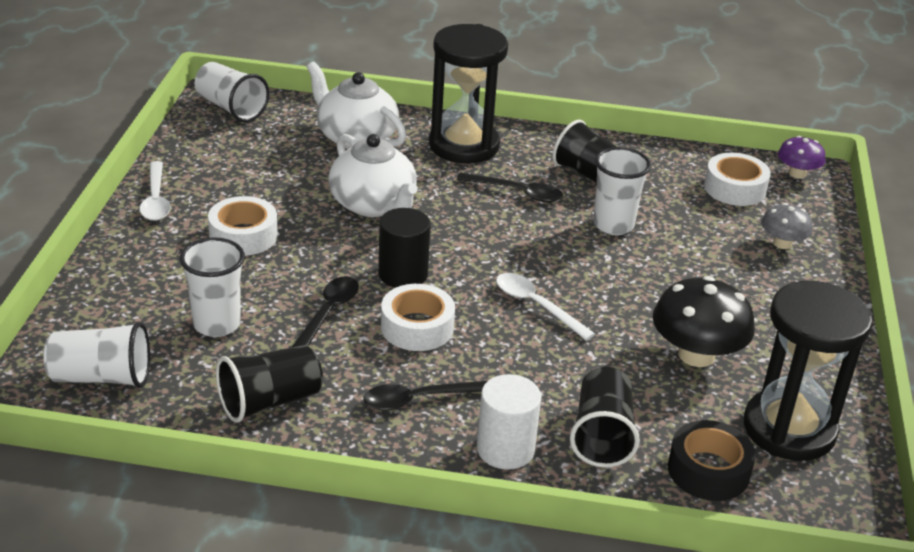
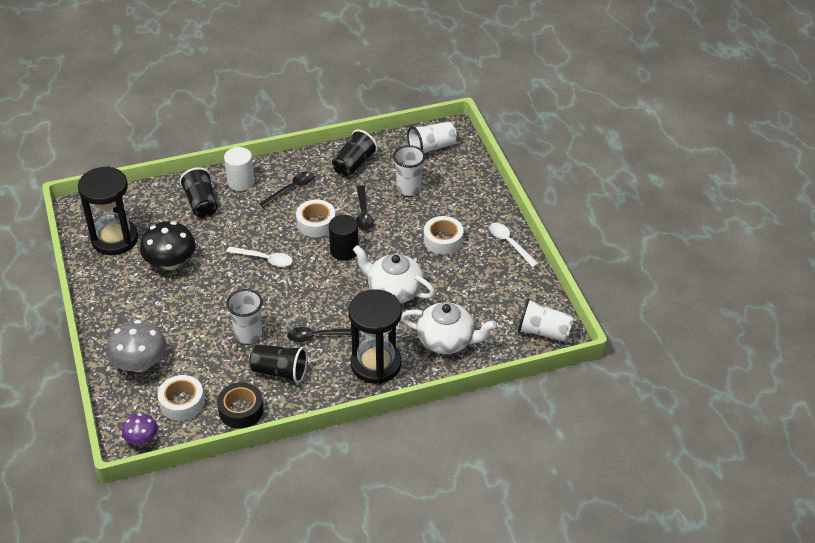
camera: 155 degrees right, 10 degrees up
black tape [668,420,756,501] -> black tape moved to [217,383,264,429]
grey mushroom [761,203,813,249] -> grey mushroom [106,320,167,372], size x1.75

